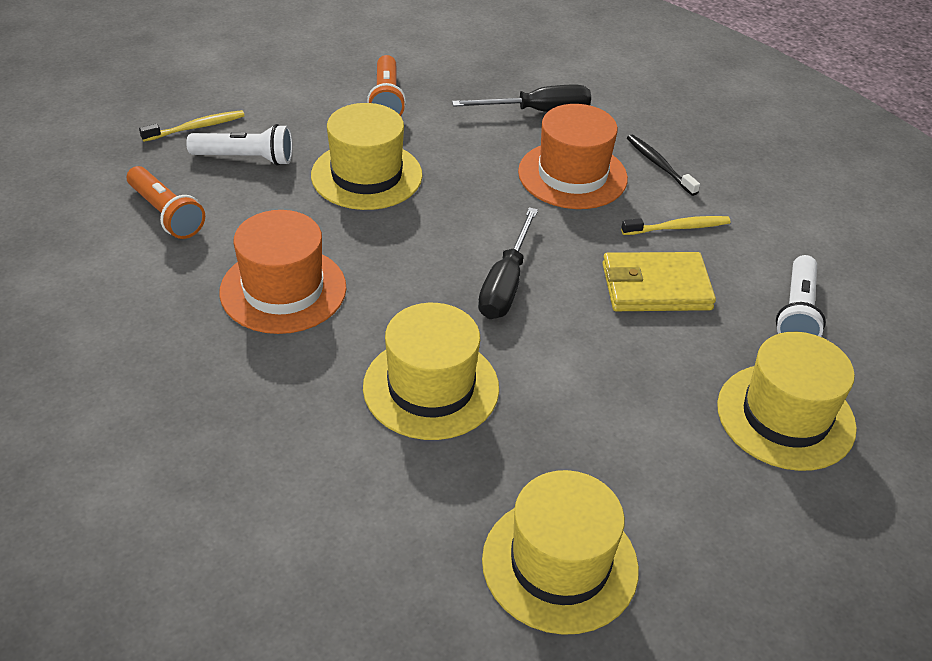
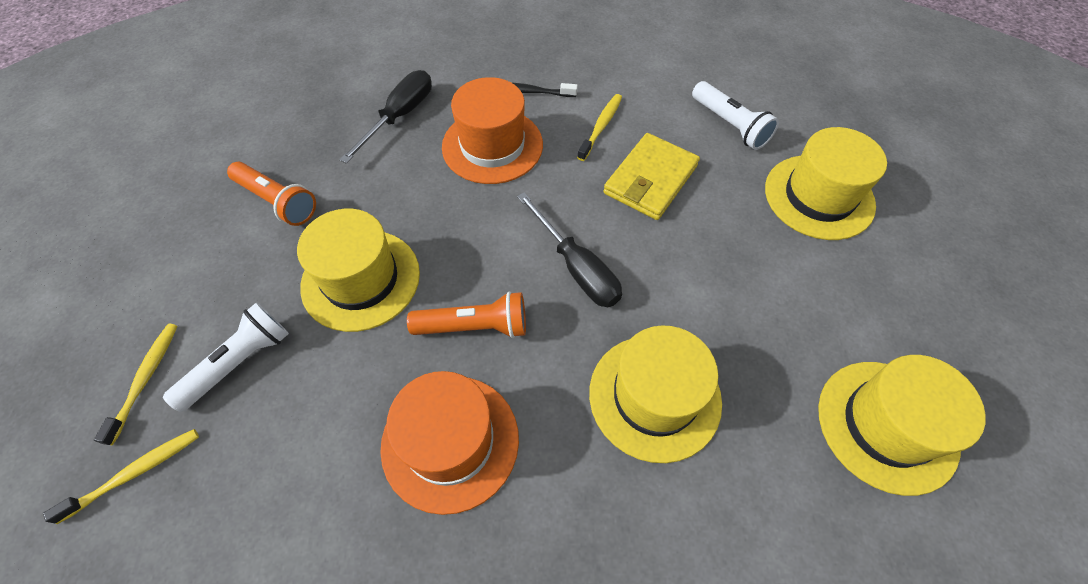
camera: 50 degrees left, 15 degrees up
orange flashlight [127,166,205,239] -> orange flashlight moved to [407,291,526,338]
none -> yellow toothbrush [43,429,199,524]

